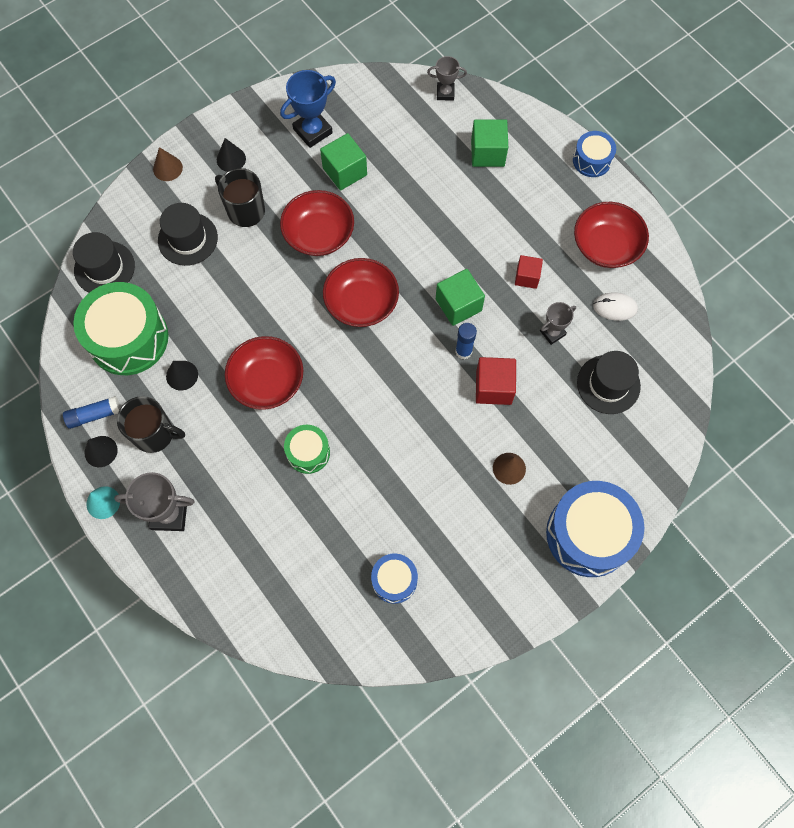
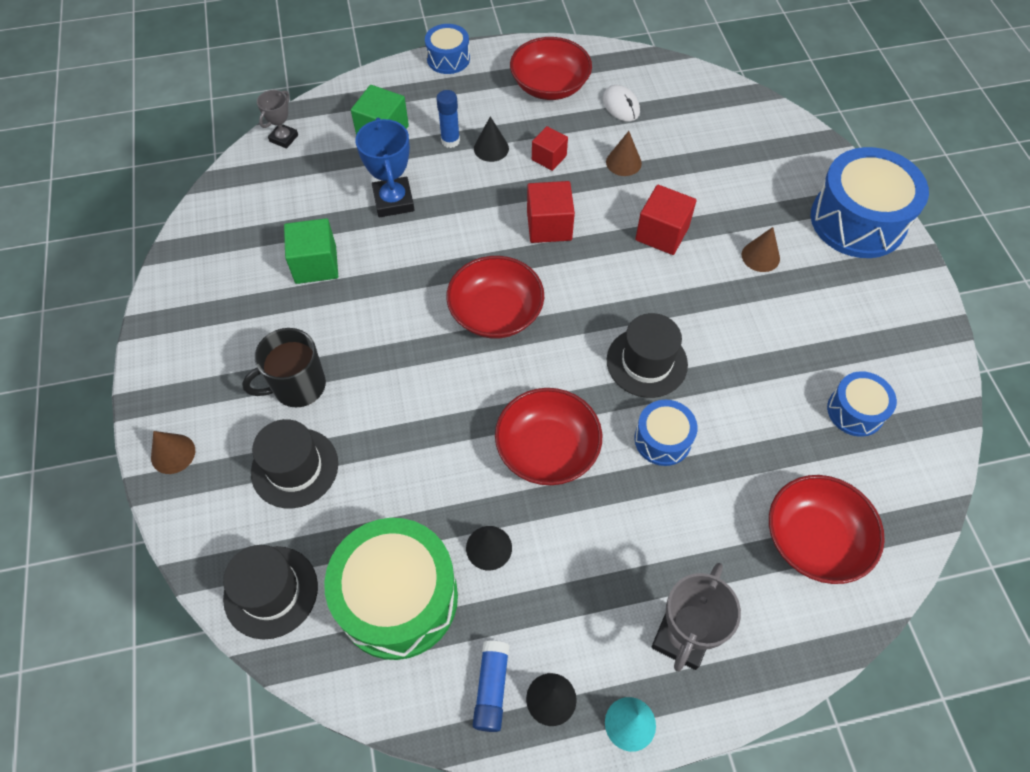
camera: 65 degrees left, 10 degrees down
black mug [117,396,185,453] -> none
black cone [217,138,246,172] -> black cone moved to [474,116,509,162]
blue trophy [280,70,336,148] -> blue trophy moved to [355,118,414,217]
red bowl [280,190,354,256] -> red bowl moved to [769,475,885,584]
green drum [284,425,330,474] -> blue drum [635,400,698,466]
green cube [436,269,485,326] -> red cube [527,181,575,243]
blue glue stick [455,323,477,360] -> blue glue stick moved to [436,90,460,148]
grey trophy [540,302,576,345] -> brown cone [606,131,642,176]
black hat [577,351,641,414] -> black hat moved to [607,313,688,398]
white mouse [593,292,638,321] -> white mouse turned 60 degrees counterclockwise [603,85,640,122]

